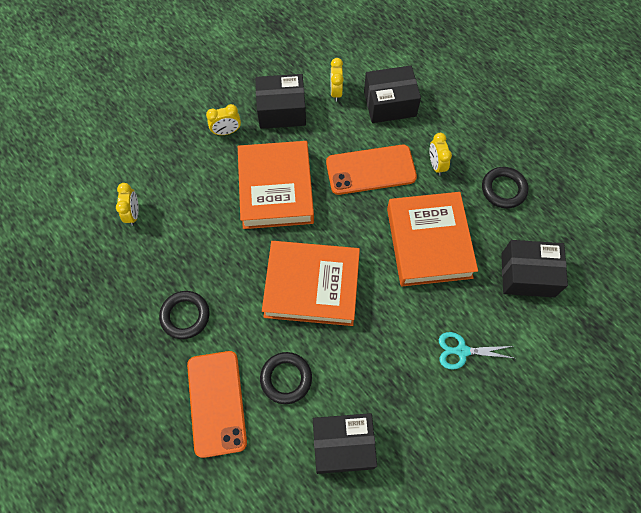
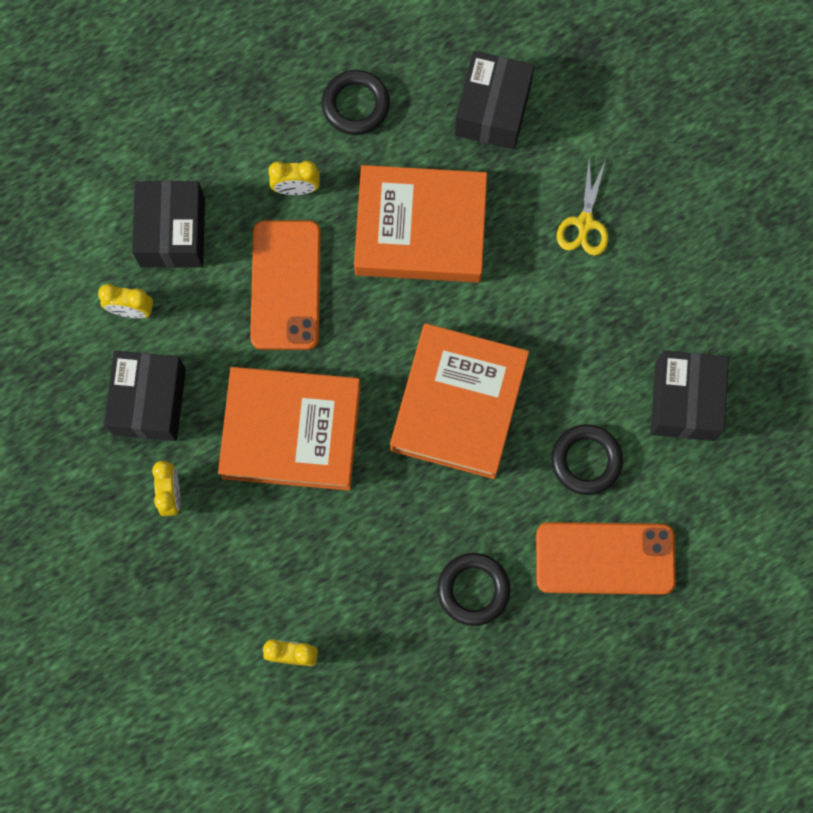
camera: 80 degrees left, 10 degrees up
turquoise scissors [439,332,513,369] -> yellow scissors [557,159,608,256]

